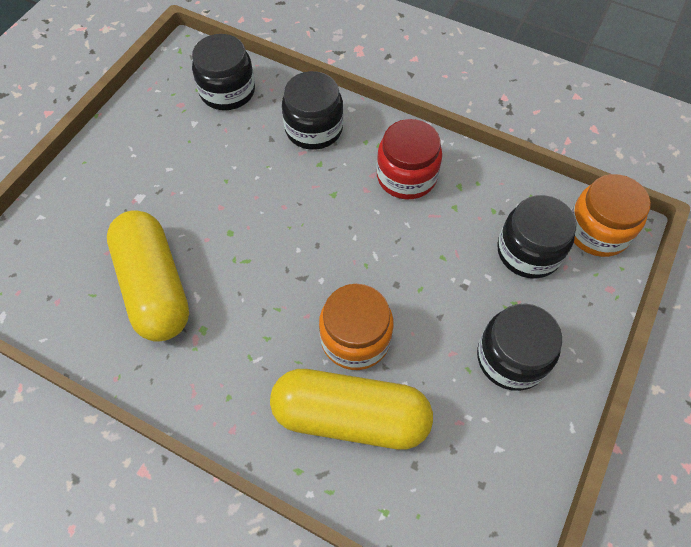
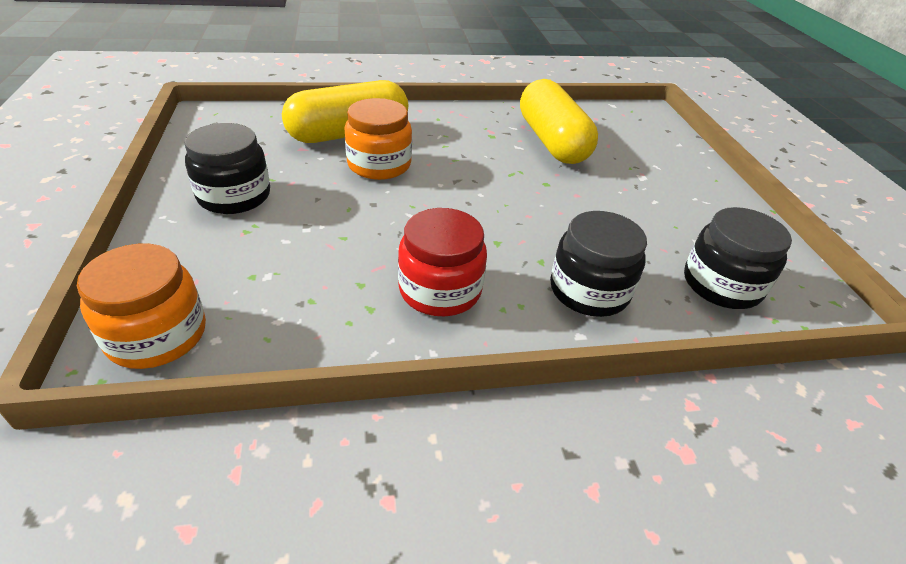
camera: 140 degrees right, 20 degrees down
yellow capsule [107,210,189,341] -> yellow capsule turned 45 degrees clockwise [520,79,598,164]
black jar [497,195,577,279] -> none

